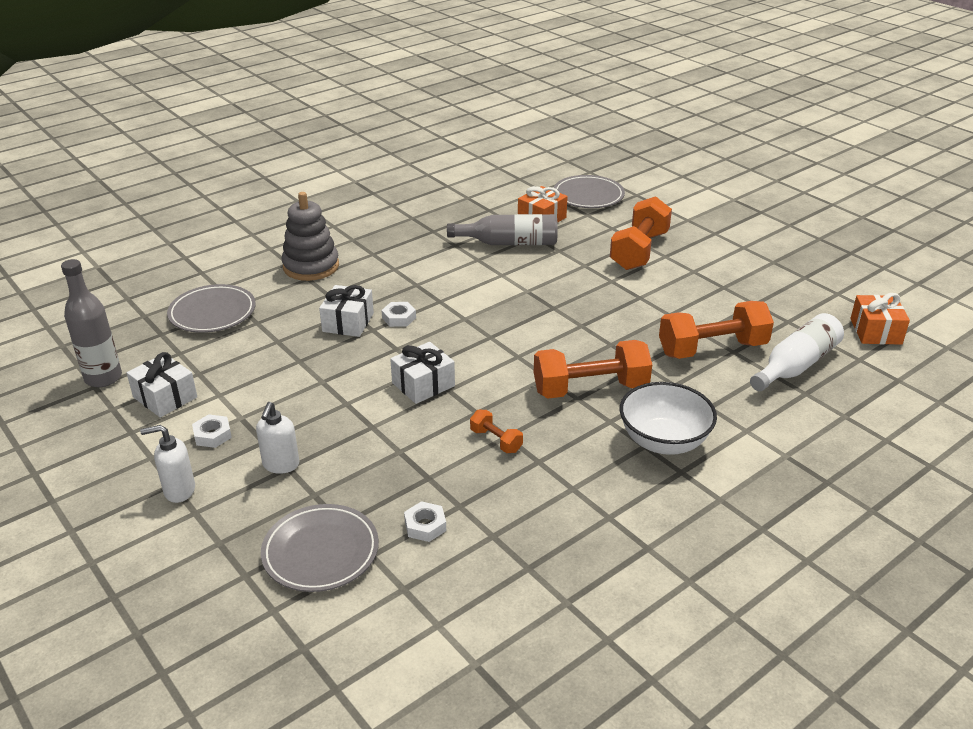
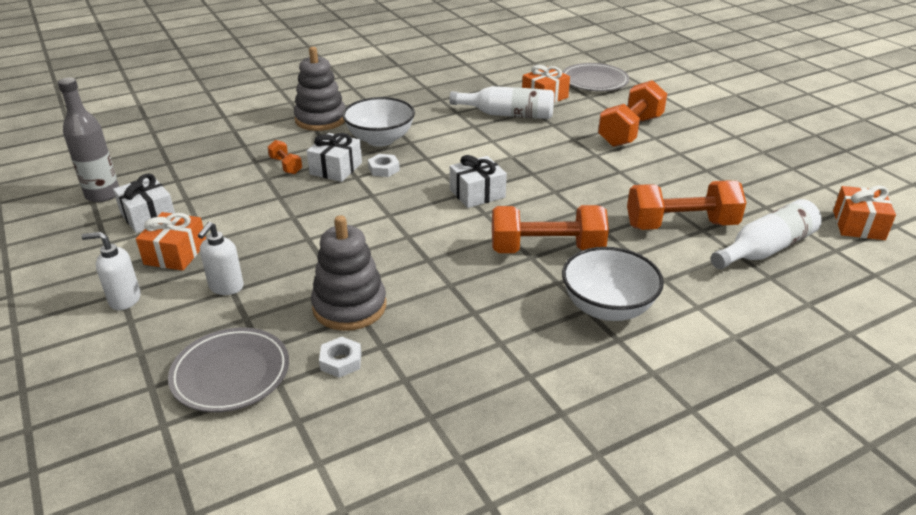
camera: 10 degrees right, 0 degrees up
grey plate [167,284,256,333] -> none
white nut [192,414,232,448] -> orange gift [136,212,206,271]
white gift [390,342,455,404] -> white gift moved to [450,155,507,208]
grey bottle [447,214,558,245] -> white bottle [449,86,554,119]
orange dumbbell [470,410,523,453] -> orange dumbbell moved to [268,140,302,174]
none -> grey stacking toy [311,215,386,331]
none -> white bowl [342,97,415,147]

